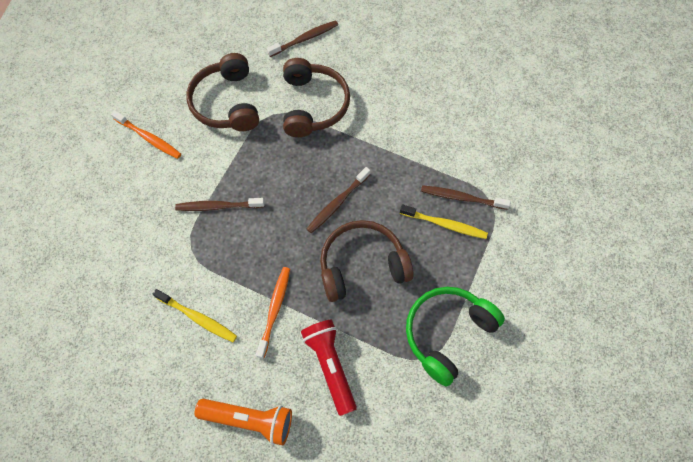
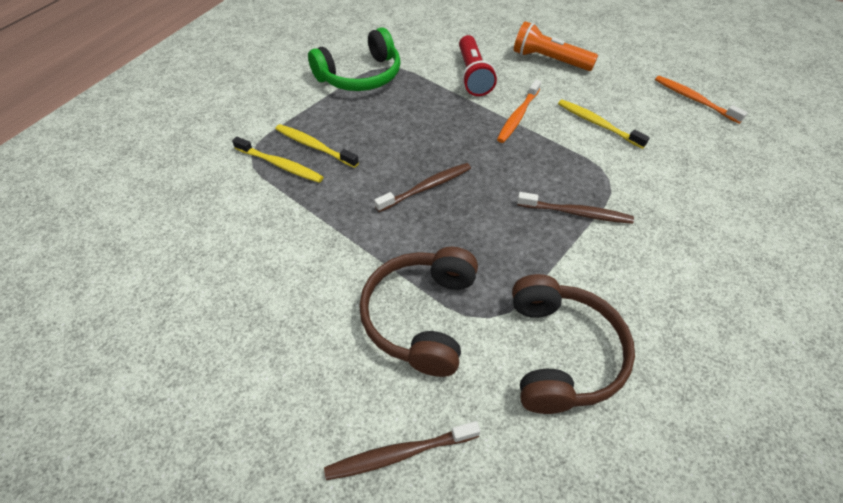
camera: 165 degrees left, 15 degrees down
orange toothbrush [111,110,181,159] -> orange toothbrush moved to [655,76,748,124]
brown headphones [320,220,413,302] -> none
brown toothbrush [421,185,511,210] -> yellow toothbrush [232,137,324,183]

